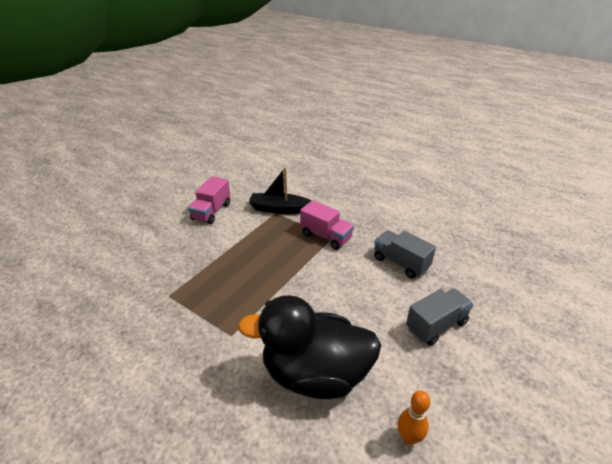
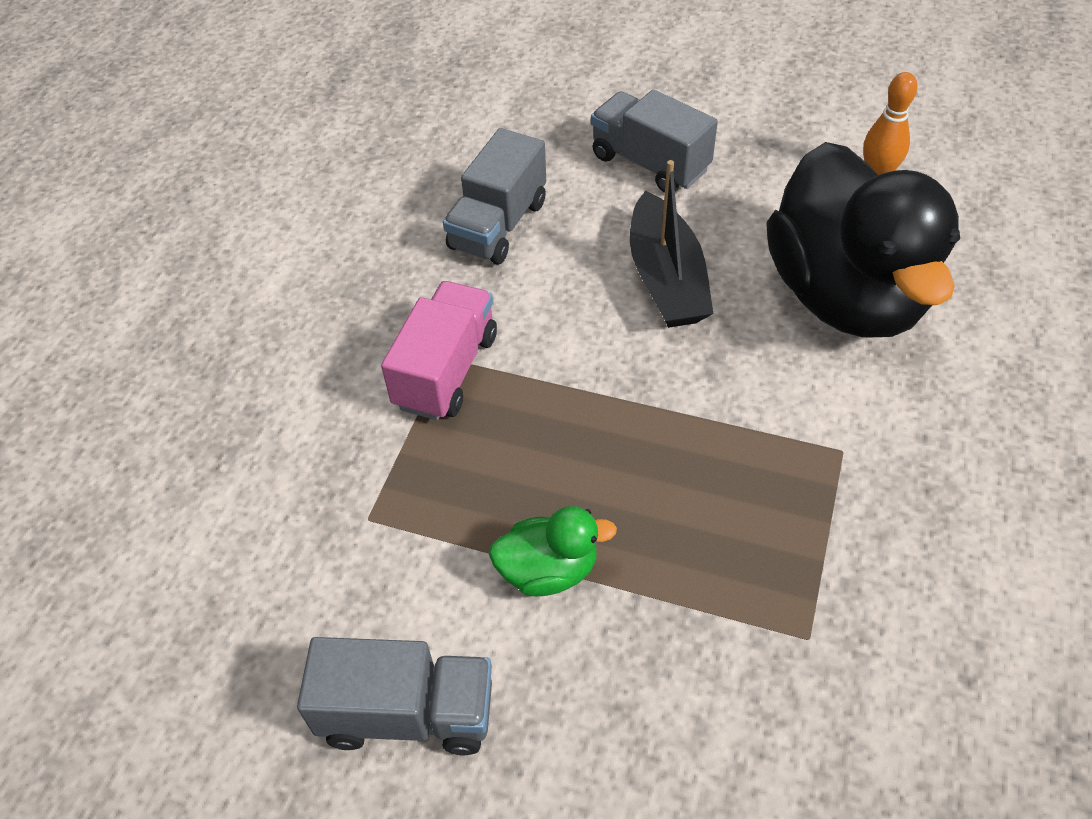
camera: 105 degrees left, 15 degrees up
pink truck [188,176,230,224] -> grey truck [297,637,492,755]
black boat [248,167,312,214] -> black boat moved to [630,160,714,328]
none -> green duck [489,506,617,596]

